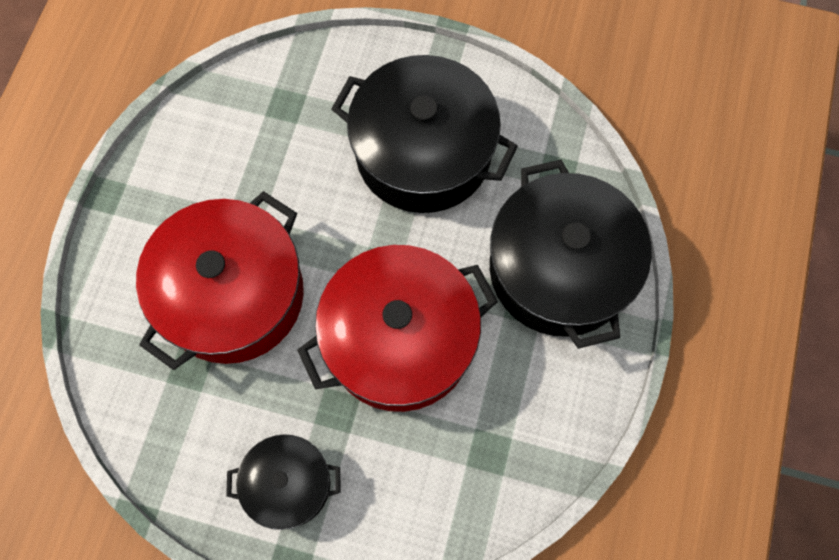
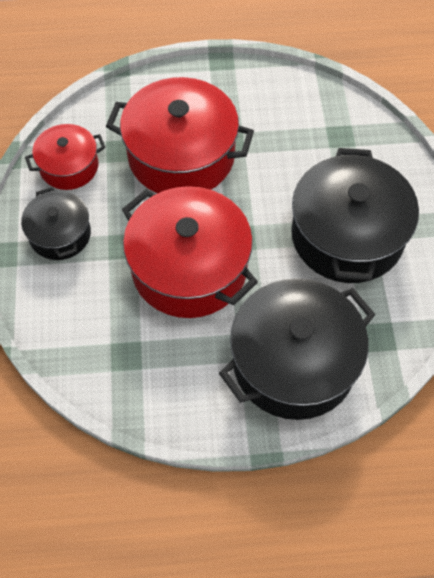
camera: 70 degrees right, 10 degrees down
none -> red pot [25,124,106,190]

